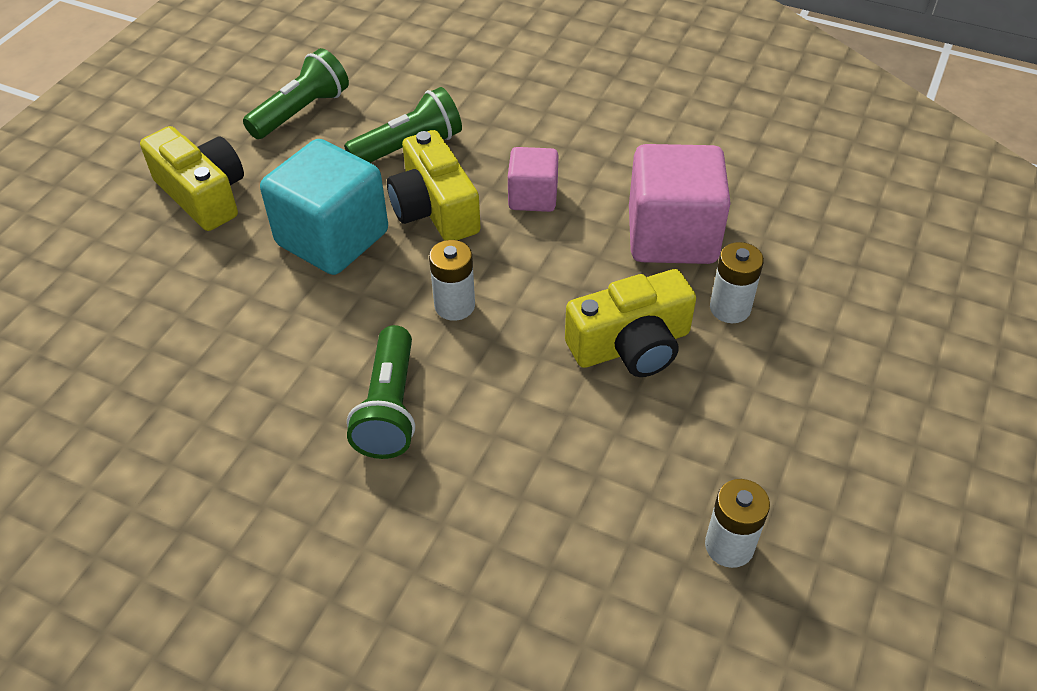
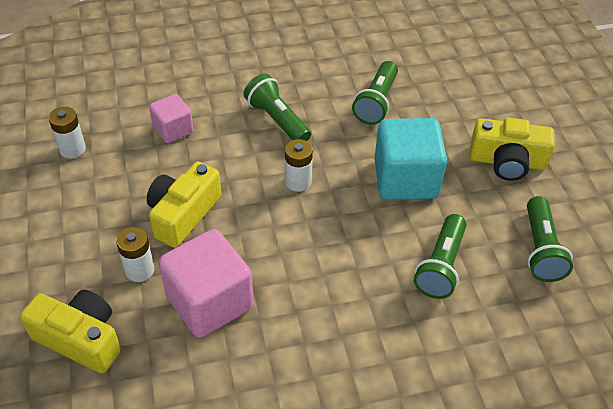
camera: 140 degrees right, 0 degrees up
yellow camera [387,130,481,241] -> yellow camera moved to [20,290,121,374]
pink cube [508,147,558,212] -> pink cube moved to [149,94,194,143]
none -> green flashlight [352,61,398,125]

